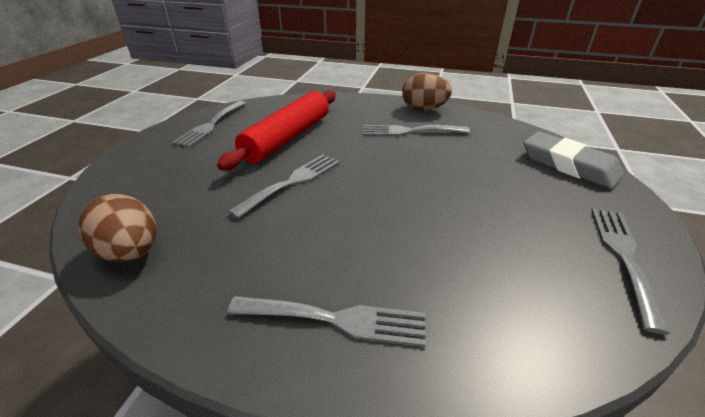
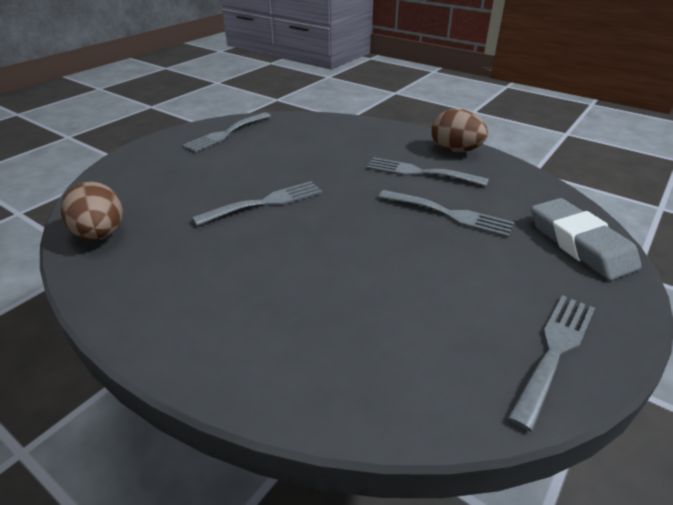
camera: 20 degrees right, 0 degrees up
red rolling pin [217,90,336,170] -> none
grey fork [227,296,426,347] -> grey fork moved to [378,190,514,237]

